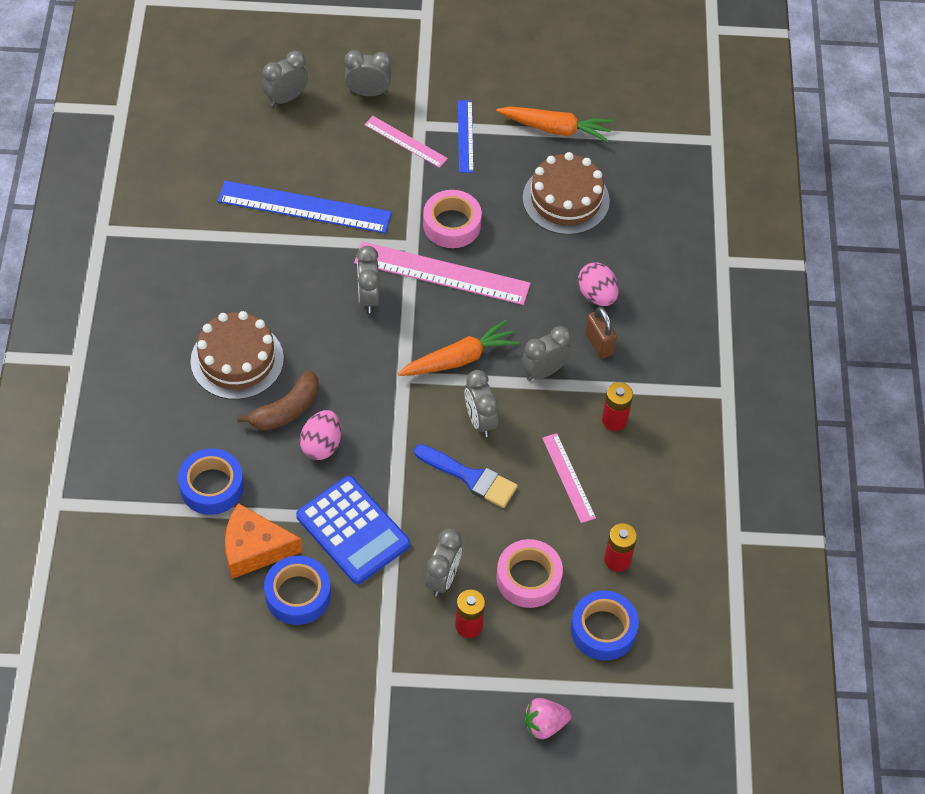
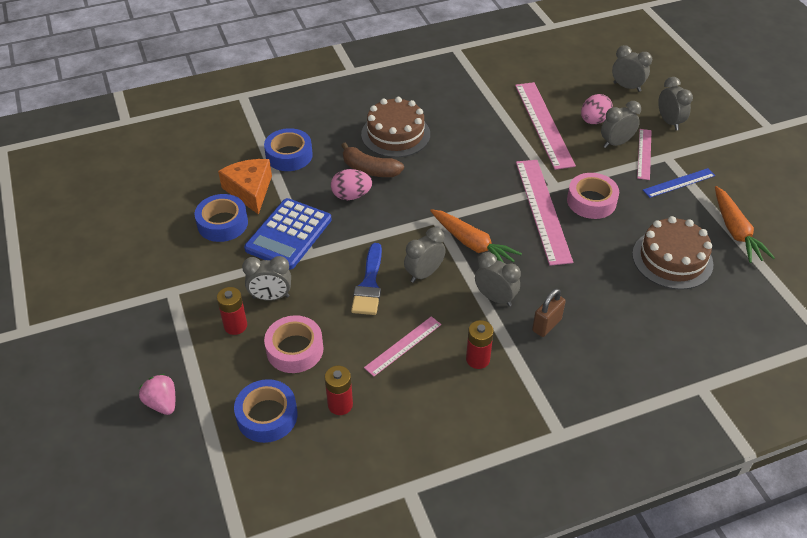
camera: 70 degrees right, 10 degrees down
blue ruler [218,181,392,233] -> pink ruler [515,82,576,170]
grey clock [357,246,380,313] -> grey clock moved to [601,101,641,148]
pink egg [578,262,619,306] -> pink egg moved to [581,94,613,124]

